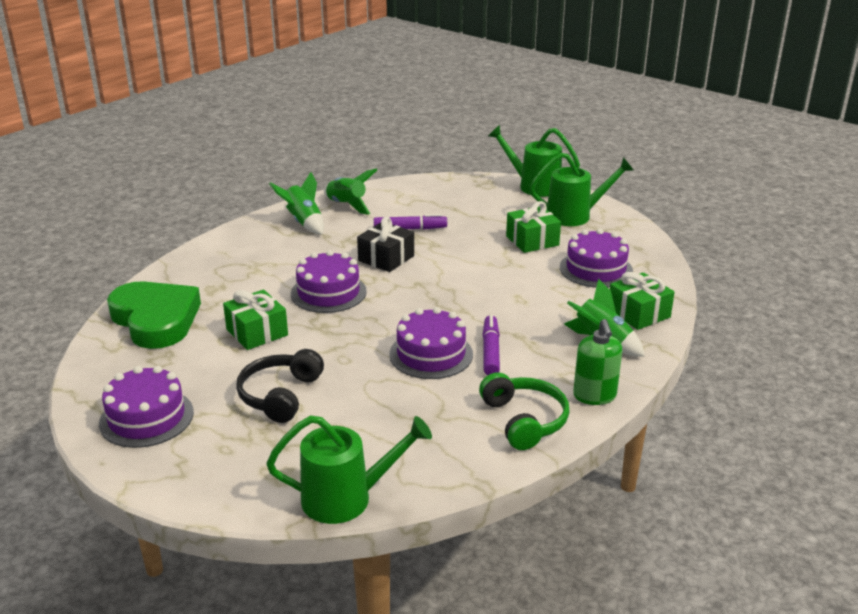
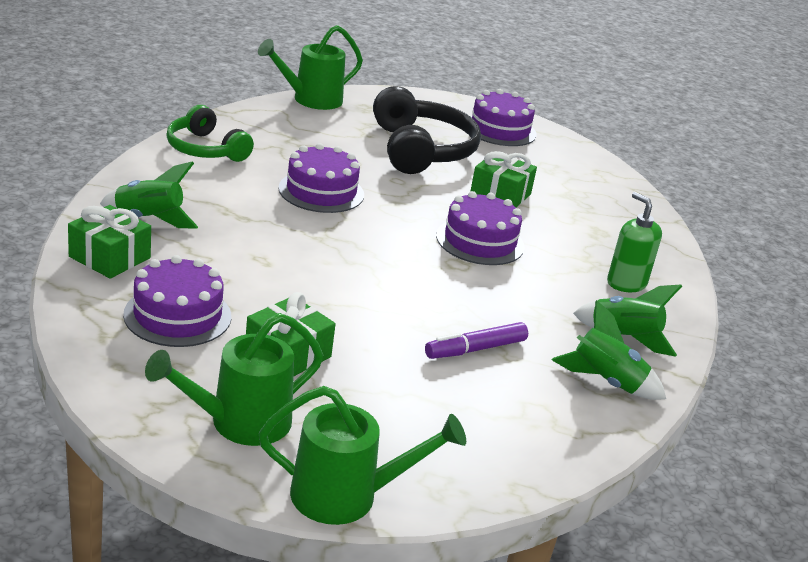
camera: 150 degrees right, 0 degrees up
green heart [107,281,201,349] -> none
black headphones [236,349,324,423] -> black headphones [373,86,481,174], size x1.54
black gift [357,217,414,272] -> none
purple marker [483,315,500,375] -> none
green soap dispenser [573,319,622,405] -> green soap dispenser moved to [607,192,662,292]

